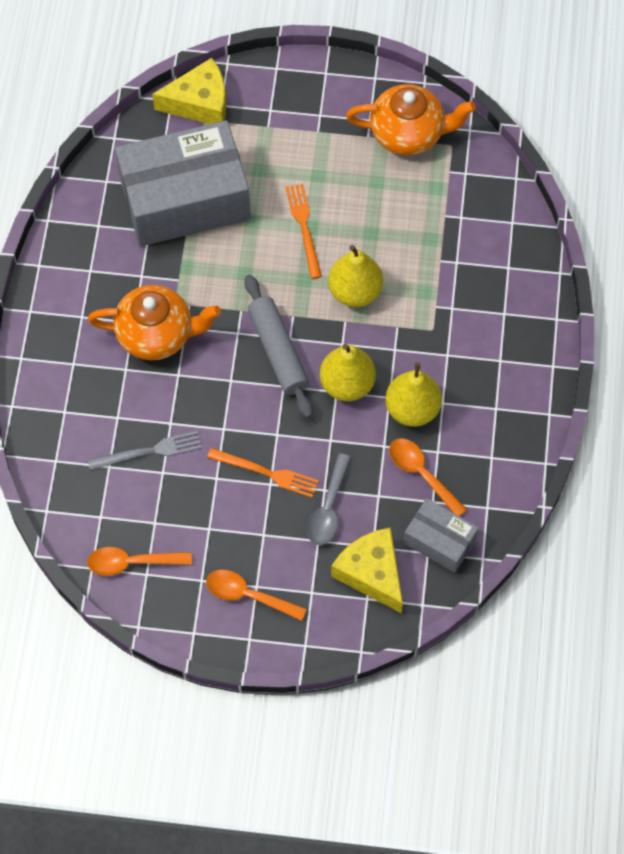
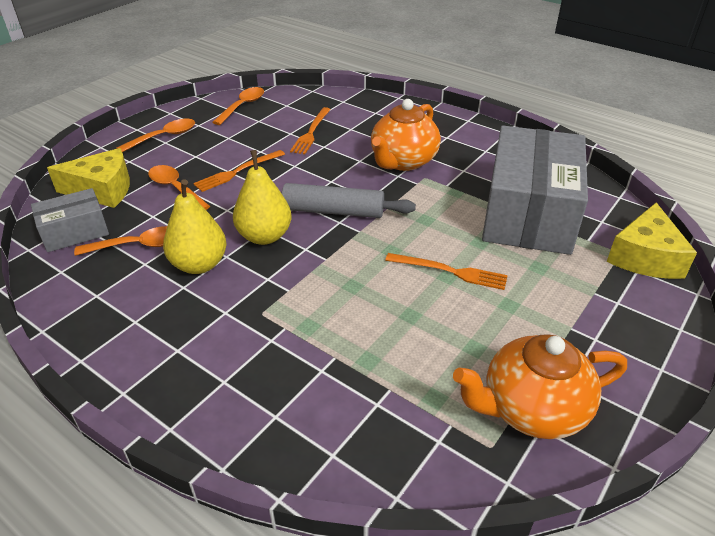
camera: 120 degrees right, 25 degrees down
grey fork [88,431,202,470] -> orange fork [290,107,331,154]
grey spoon [307,453,351,545] -> orange spoon [148,165,210,210]
yellow pear [328,245,383,307] -> none
orange teapot [346,84,476,155] -> orange teapot turned 45 degrees clockwise [453,334,627,439]

